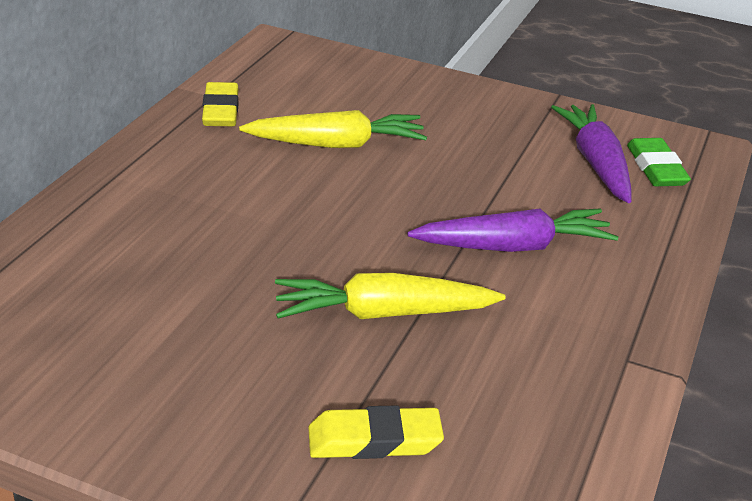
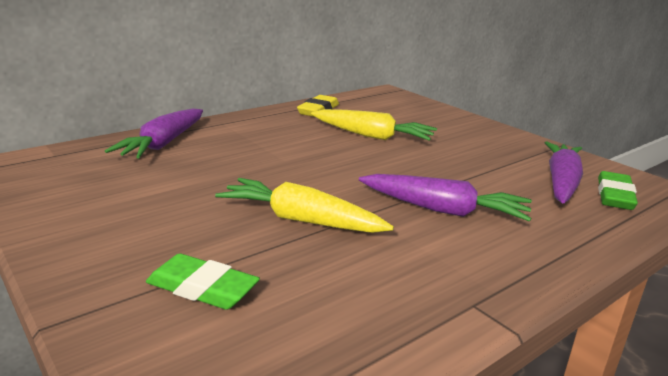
camera: 30 degrees right, 10 degrees down
yellow eraser [308,405,444,459] -> green eraser [146,253,260,310]
none -> purple carrot [105,108,203,159]

